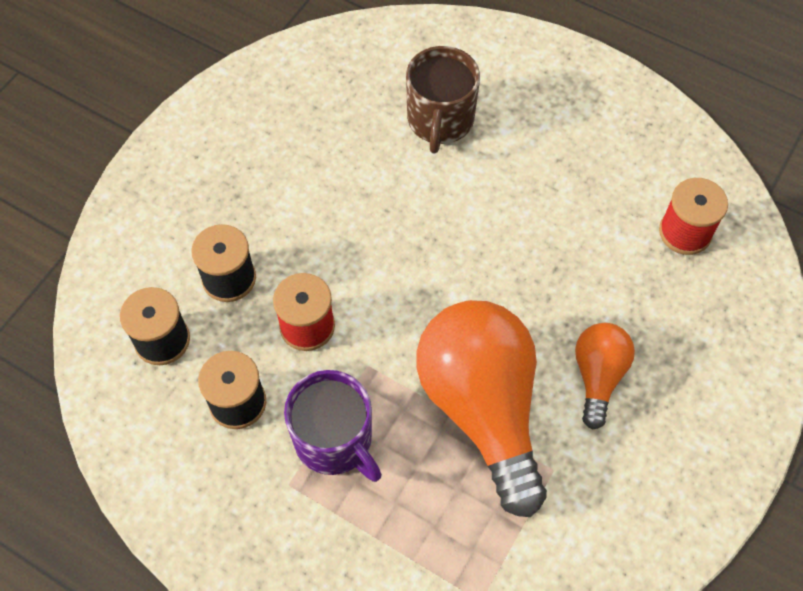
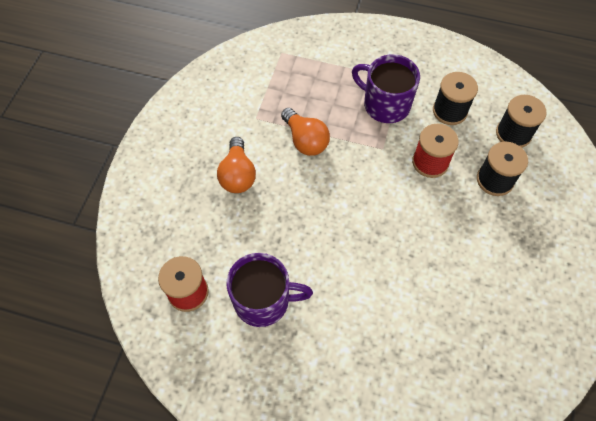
camera: 165 degrees right, 0 degrees up
brown mug [406,46,480,153] -> none
orange light bulb [417,300,547,517] -> orange light bulb [281,108,330,156], size x0.50
none -> purple mug [226,253,313,327]

